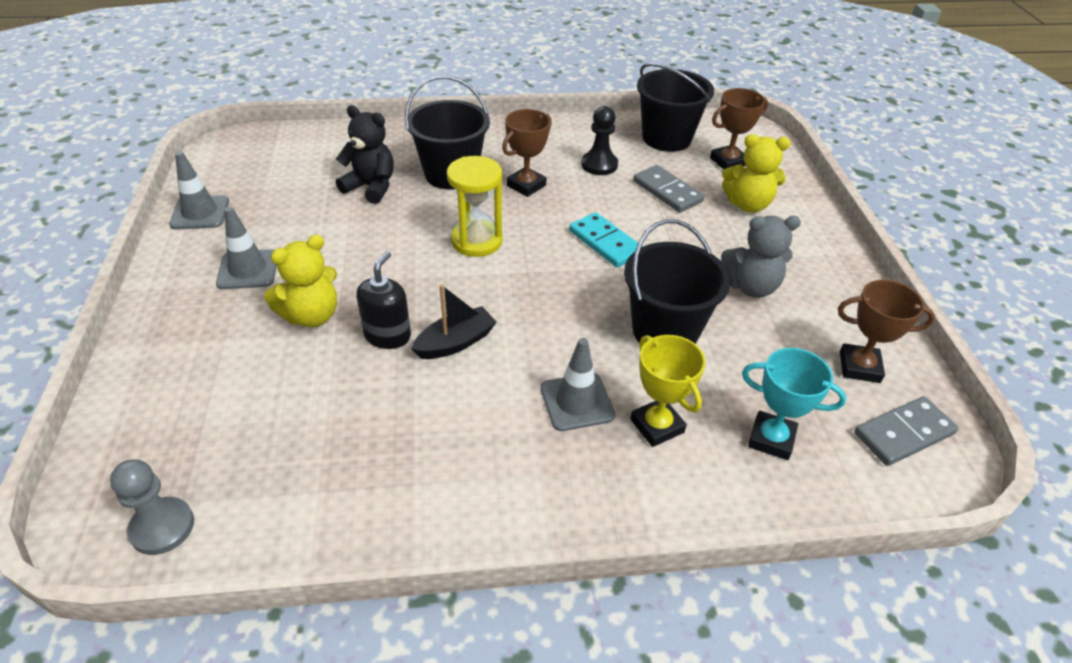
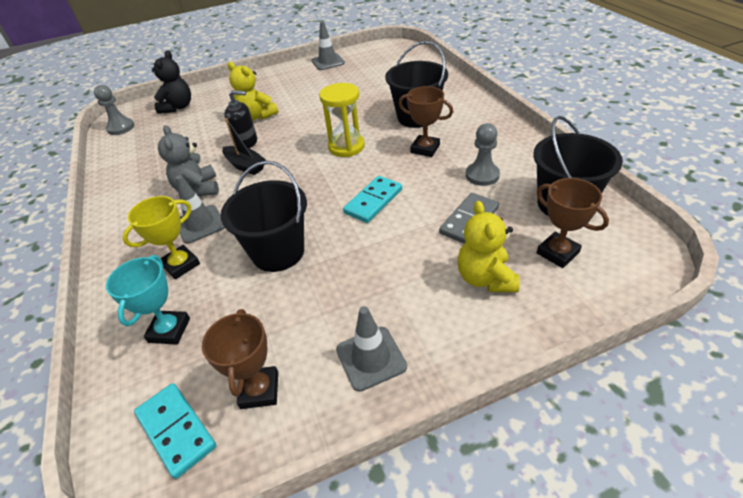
camera: 80 degrees right, 0 degrees up
grey traffic cone [216,207,277,290] -> grey traffic cone moved to [336,306,407,392]
black teddy bear [336,105,394,204] -> black teddy bear moved to [152,50,191,114]
black pawn [581,106,618,175] -> grey pawn [466,123,500,186]
grey teddy bear [721,216,801,298] -> grey teddy bear moved to [158,125,219,197]
grey domino [854,396,959,466] -> turquoise domino [134,383,216,479]

